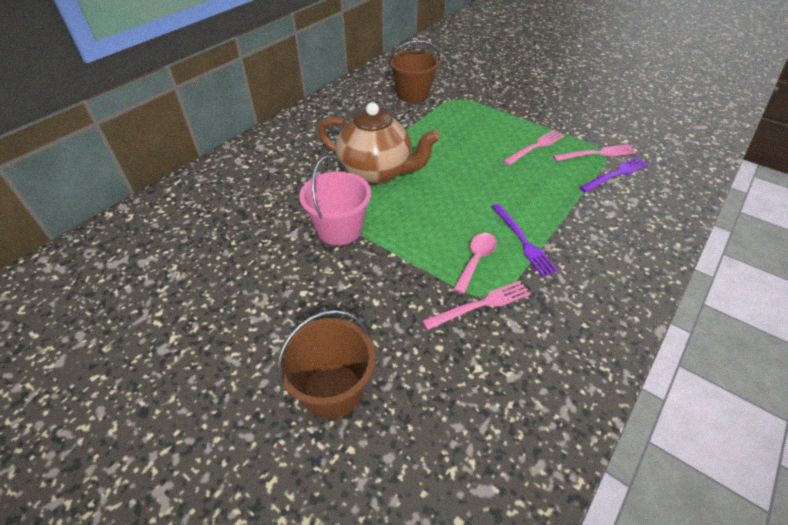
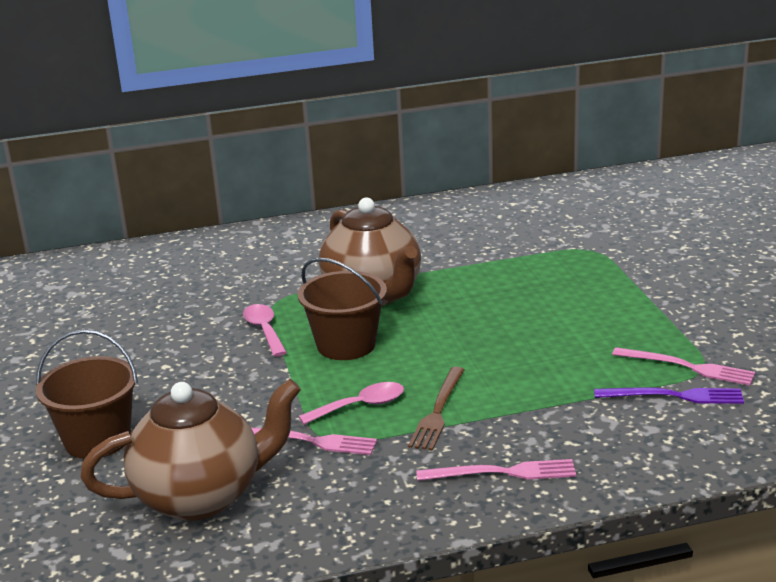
camera: 40 degrees right, 20 degrees down
pink bucket [299,155,371,245] -> pink spoon [243,304,287,357]
brown bucket [388,40,440,103] -> brown bucket moved to [298,258,387,360]
purple fork [492,204,558,277] -> brown fork [408,367,465,451]
pink fork [503,130,565,165] -> pink fork moved to [416,459,576,481]
none -> brown teapot [80,379,301,521]

